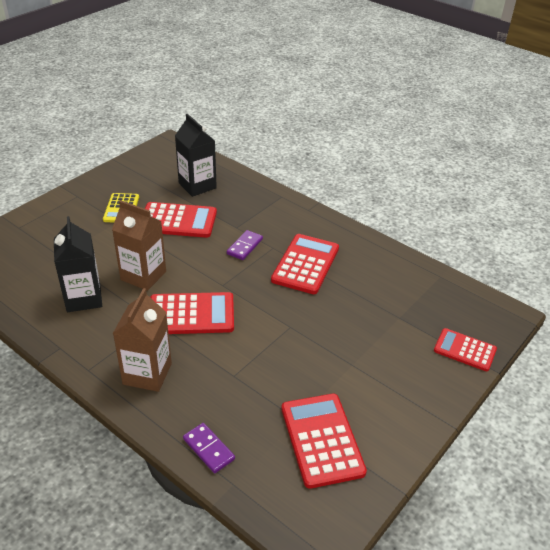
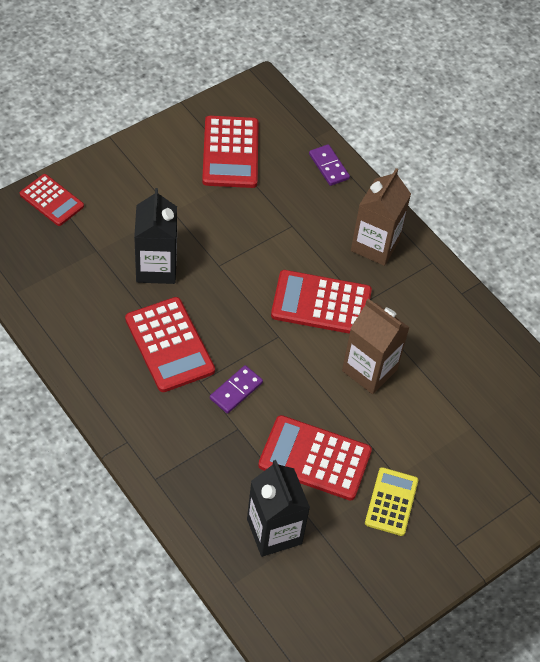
camera: 170 degrees left, 15 degrees up
black carton [54,216,102,312] -> black carton moved to [134,188,177,284]
red calculator [271,234,339,294] -> red calculator turned 60 degrees counterclockwise [125,297,215,392]

